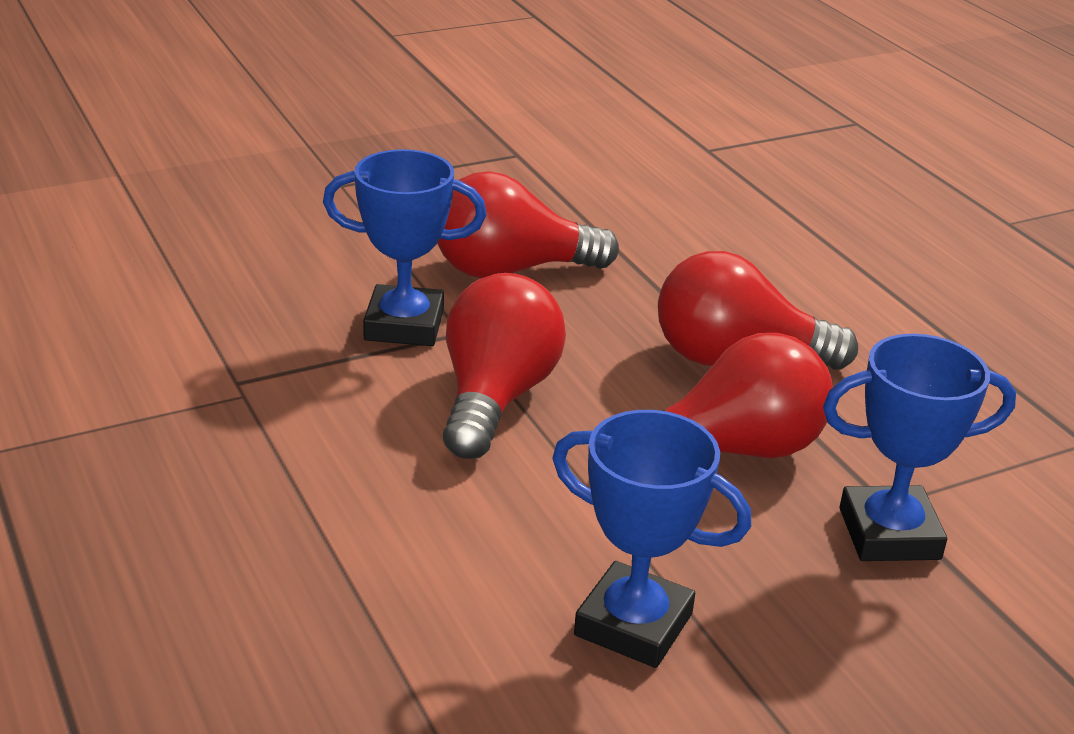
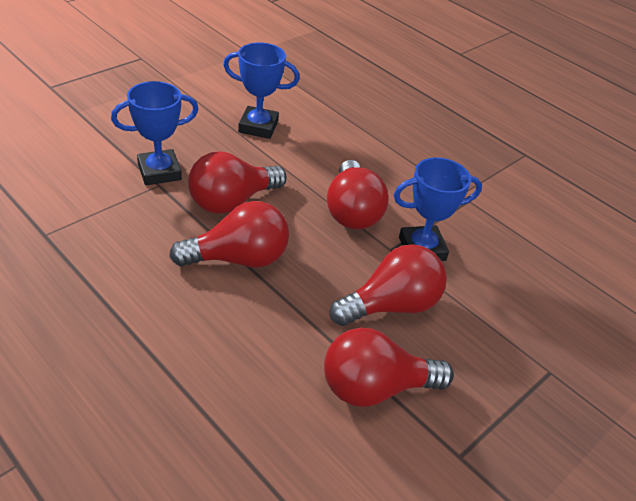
camera: 160 degrees right, 10 degrees up
none -> red light bulb [324,327,454,407]

